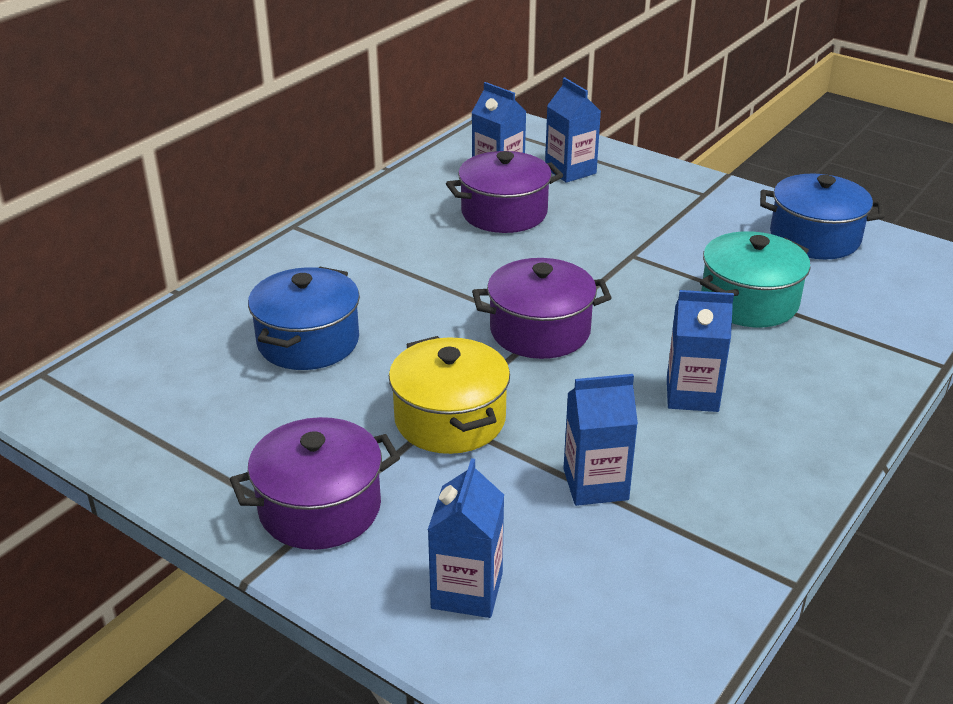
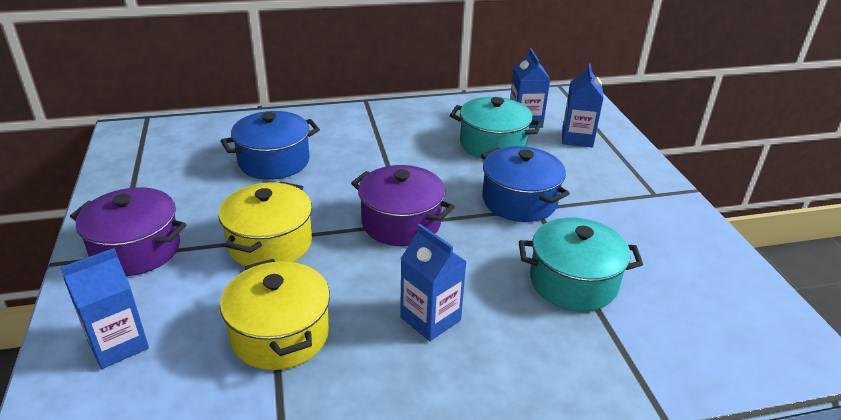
camera: 40 degrees right, 0 degrees up
purple pot [446,151,563,233] -> turquoise pot [450,97,542,159]
blue carton [563,374,638,506] -> yellow pot [220,259,330,370]
blue pot [760,173,885,259] -> blue pot moved to [481,146,570,222]

